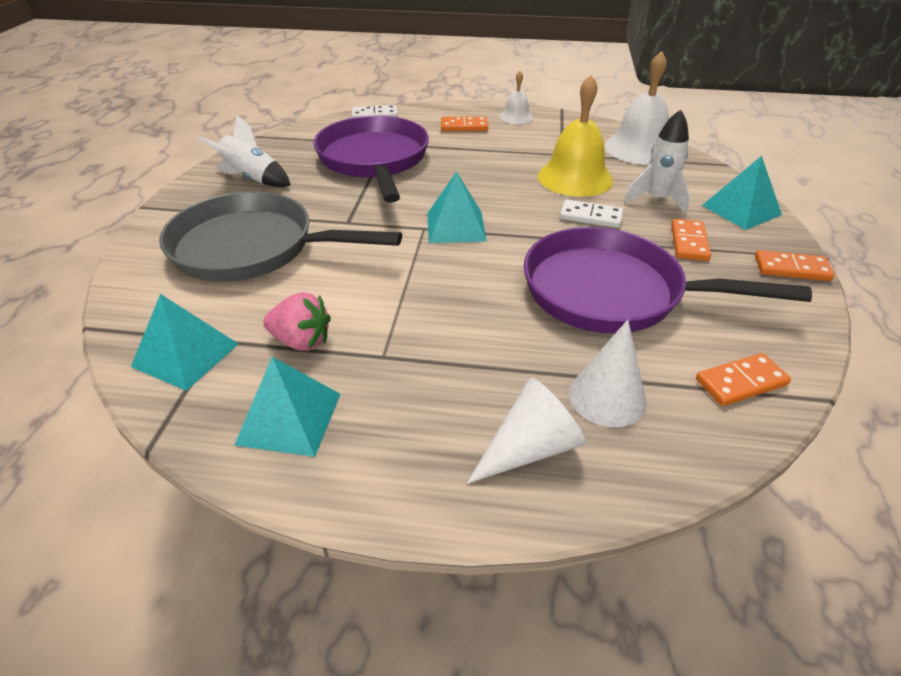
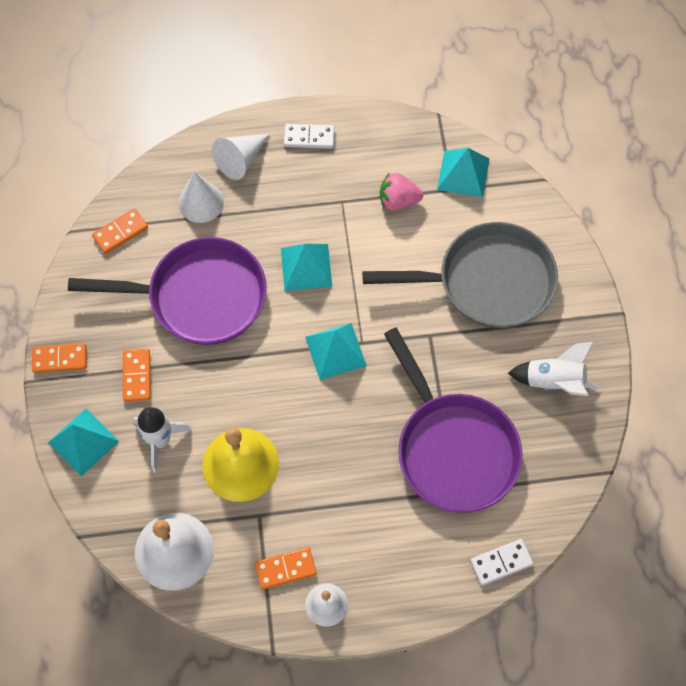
camera: 165 degrees right, 25 degrees up
turquoise pyramid [234,357,340,457] -> turquoise pyramid moved to [281,244,332,291]
orange domino [441,117,488,131] -> orange domino moved to [255,547,317,590]
white domino [560,200,623,228] -> white domino moved to [284,124,334,149]

